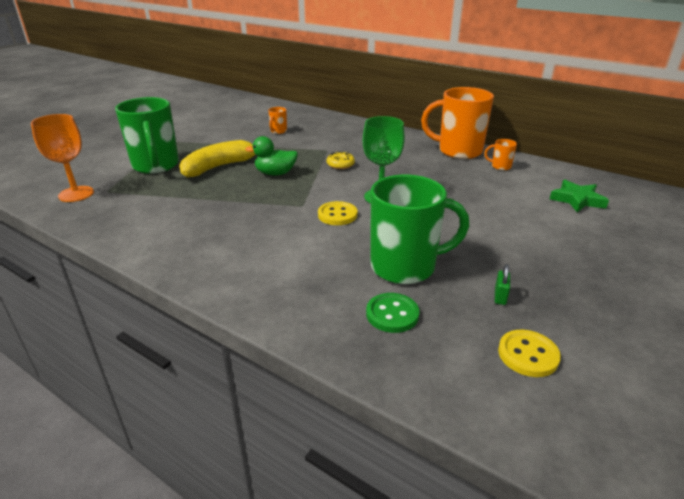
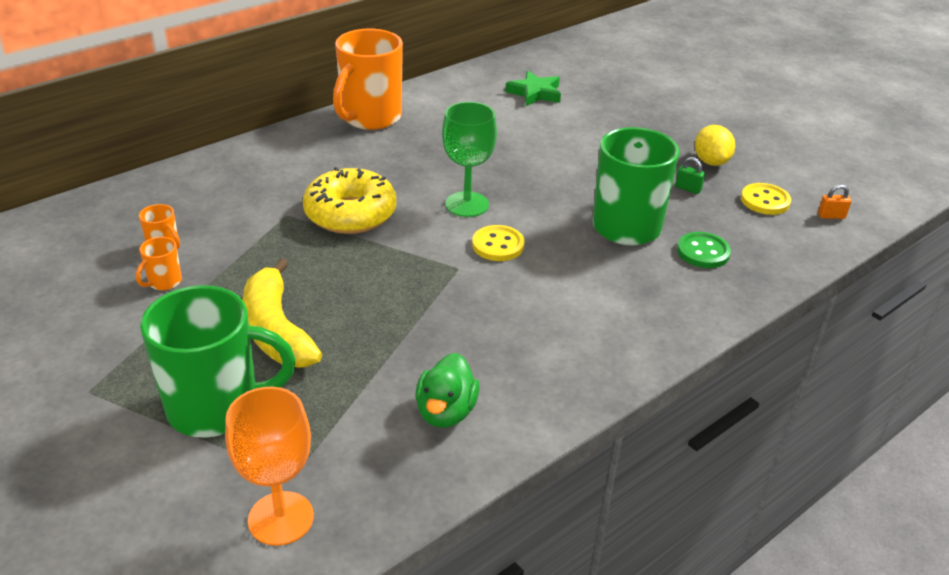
camera: 75 degrees left, 5 degrees up
green duck [245,136,298,175] -> green duck moved to [415,353,480,428]
yellow donut [327,151,355,169] -> yellow donut [303,167,396,234], size x2.14
orange mug [484,139,517,171] -> orange mug moved to [136,237,182,290]
none -> yellow lemon [695,125,735,166]
none -> orange padlock [818,184,851,219]

